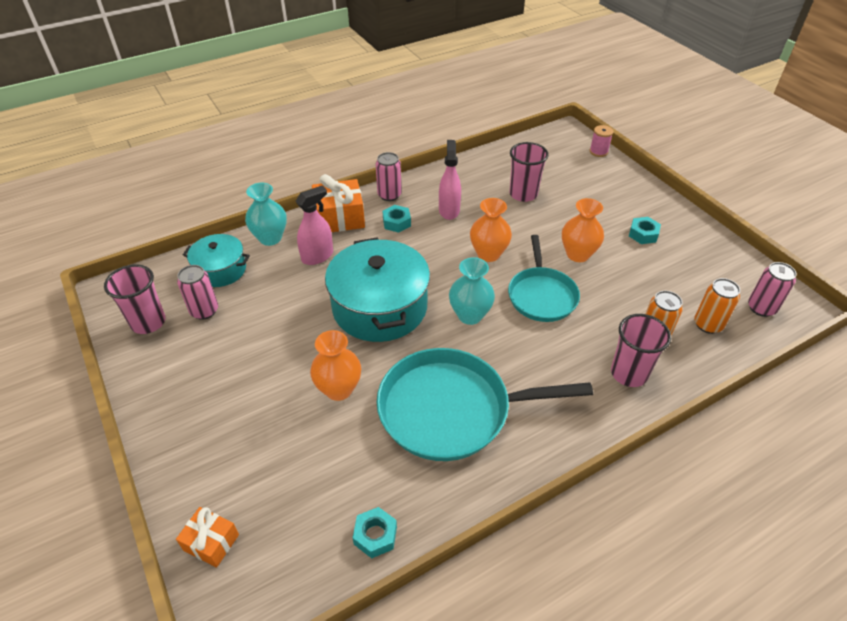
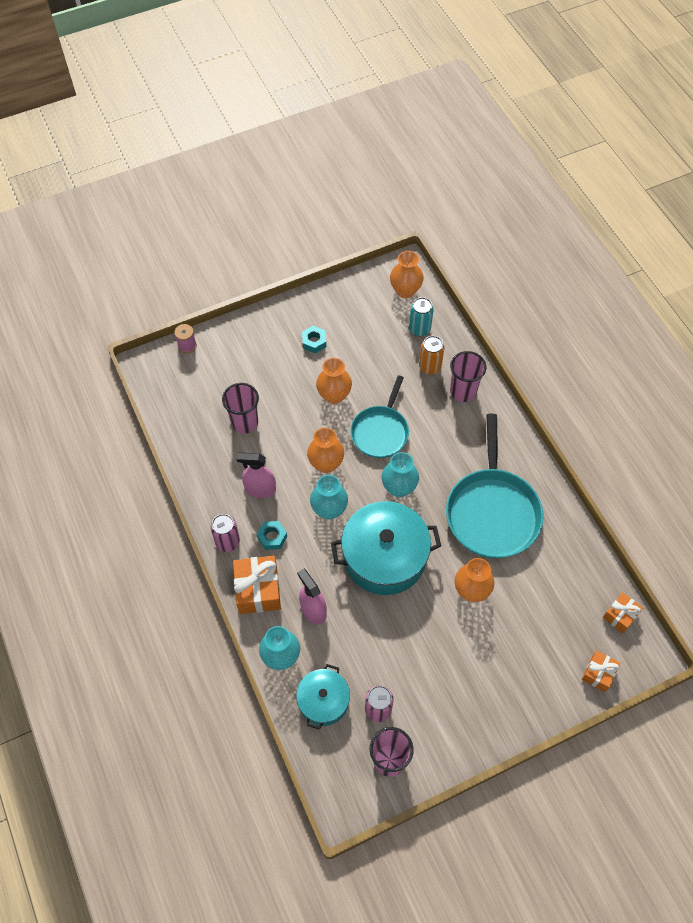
camera: 85 degrees left, 15 degrees up
turquoise nut [352,507,397,558] -> none
turquoise pan [508,235,580,322] -> turquoise pan turned 105 degrees clockwise [350,375,409,458]
orange can [694,278,740,334] -> turquoise can [409,297,434,336]
pink can [748,262,797,317] -> orange vase [390,251,424,298]
none -> turquoise vase [310,475,348,519]
none -> orange gift [603,592,643,633]

